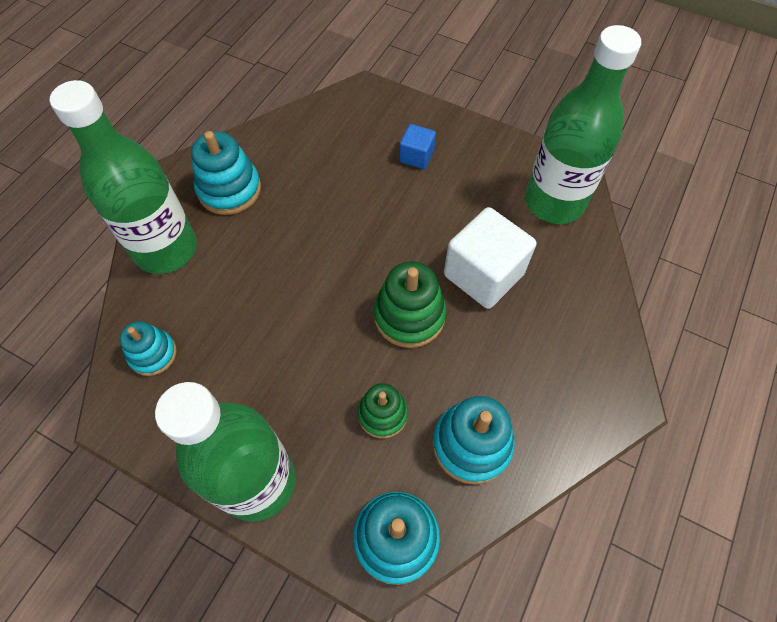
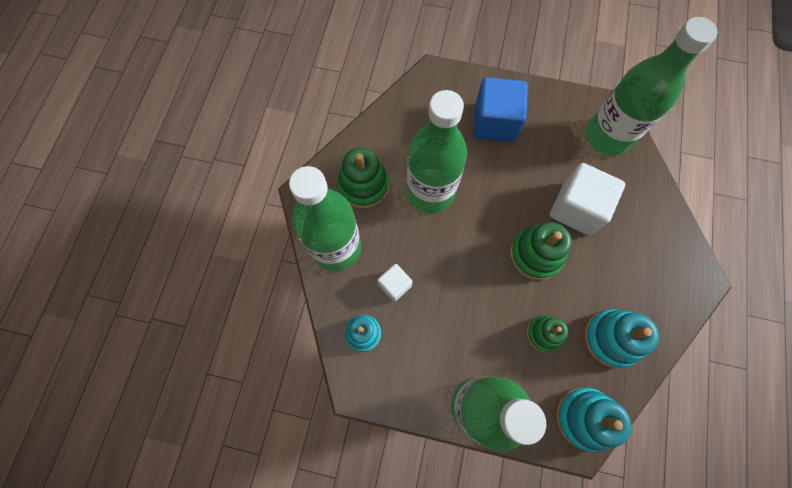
camera: 15 degrees left, 10 degrees up
turquoise stacking toy [191,131,261,215] -> green stacking toy [338,148,389,209]
blue cube [399,124,436,169] -> blue cube [473,77,528,142], size x1.92
none -> white cube [378,264,413,302]
none -> green bottle [407,90,467,214]

